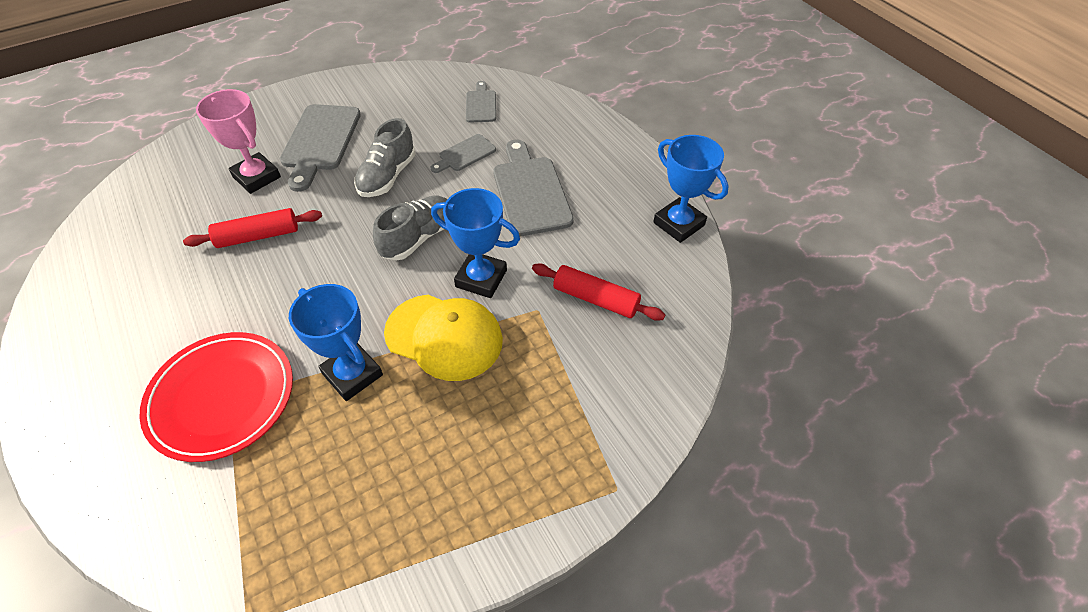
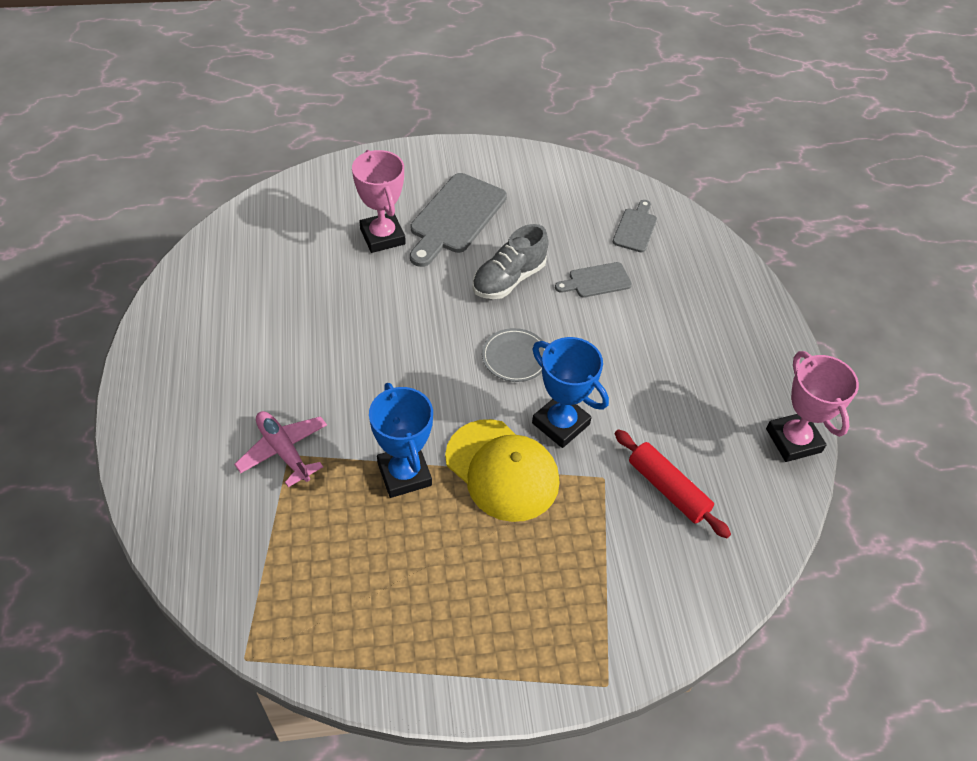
camera: 20 degrees right, 0 degrees up
red plate [139,332,293,462] -> pink plane [234,411,327,487]
red rolling pin [183,208,322,248] -> none
grey shoe [373,196,447,260] -> grey plate [482,328,545,382]
grey cutting board [493,139,574,236] -> none
blue trophy [653,135,729,243] -> pink trophy [766,351,859,462]

